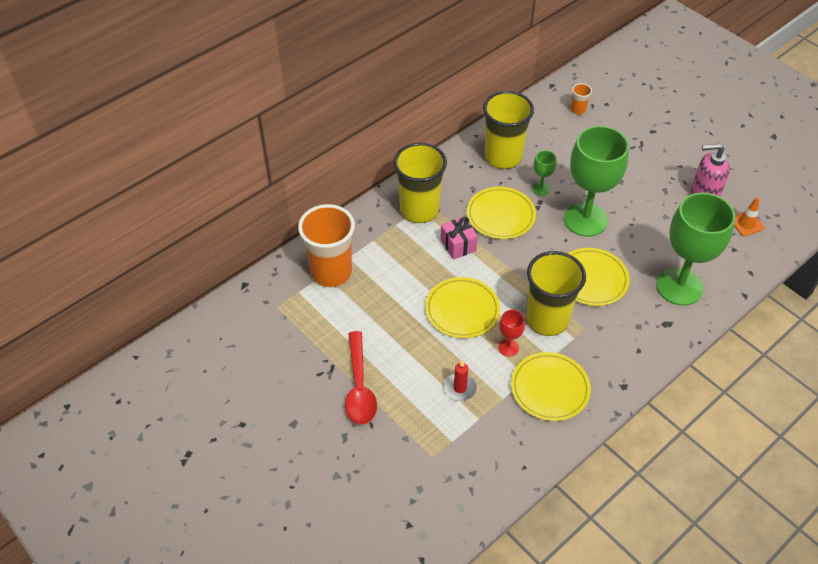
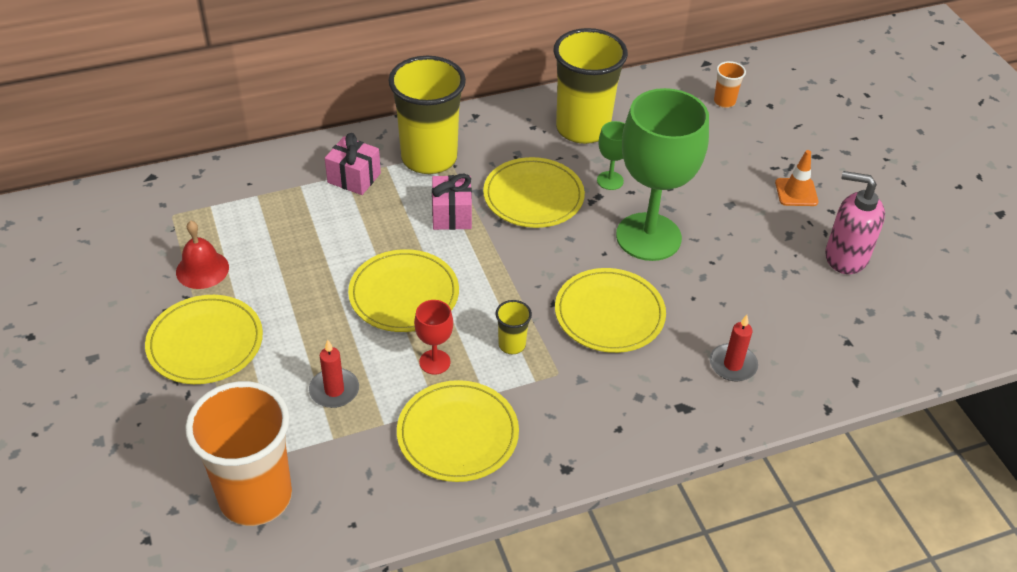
camera: 20 degrees right, 5 degrees down
orange cup [298,204,355,287] -> orange cup moved to [185,381,292,526]
red spoon [345,331,377,425] -> yellow plate [145,295,263,384]
yellow cup [526,251,586,336] -> yellow cup [495,300,532,354], size x0.42
green goblet [656,193,735,306] -> red candle [710,315,758,381]
orange traffic cone [734,197,764,236] -> orange traffic cone moved to [775,150,818,206]
none -> red bell [176,221,229,289]
none -> pink gift [325,133,381,195]

